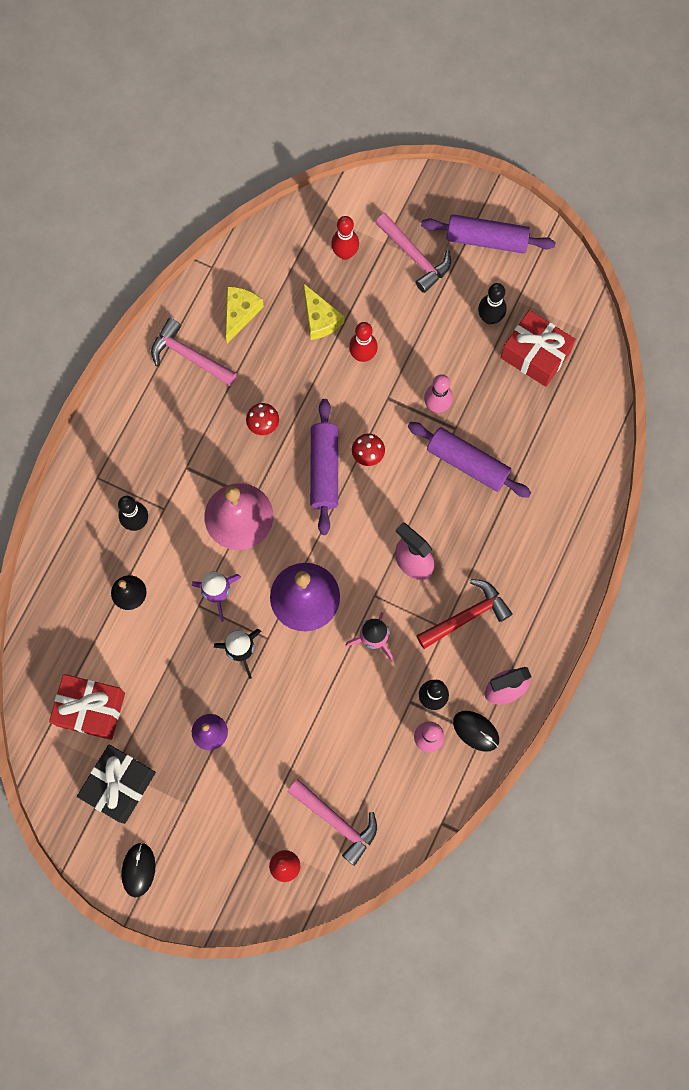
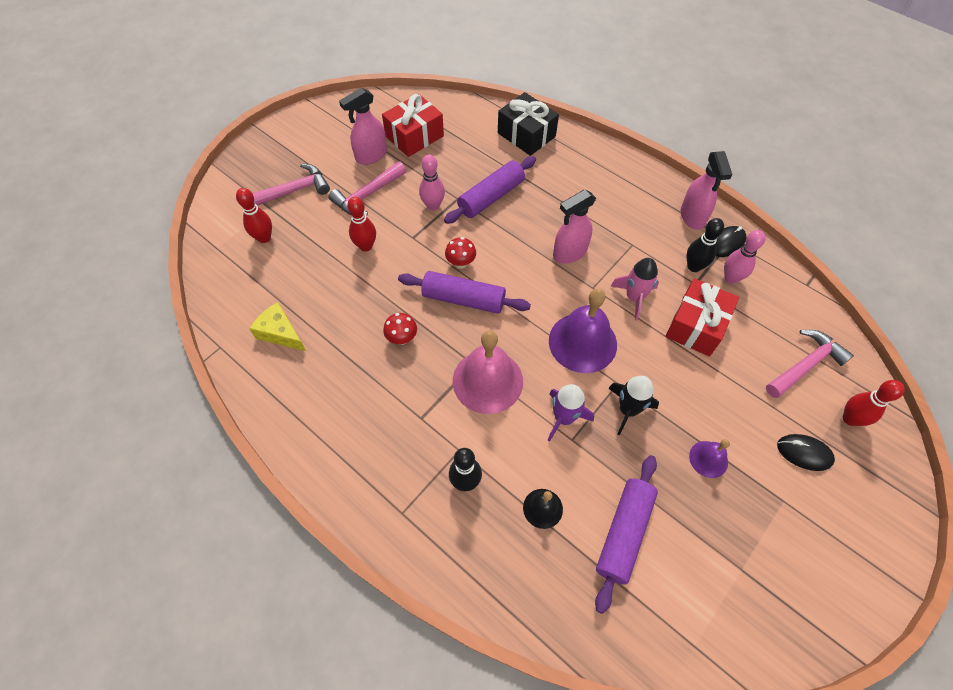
camera: 75 degrees left, 15 degrees down
red gift [49,674,125,740] -> red gift moved to [665,278,739,356]
black gift [77,744,156,824] -> black gift moved to [498,92,559,156]
black mouse [121,842,155,897] -> black mouse moved to [777,434,835,471]
pink hammer [151,318,237,386] -> pink hammer moved to [328,162,406,215]
yellow cheese [303,283,344,340] -> none
red hammer [416,579,512,649] -> none
purple rolling pin [421,214,555,253] -> purple rolling pin moved to [595,455,658,614]
black bowling pin [478,283,507,324] -> pink spray bottle [339,88,387,165]

